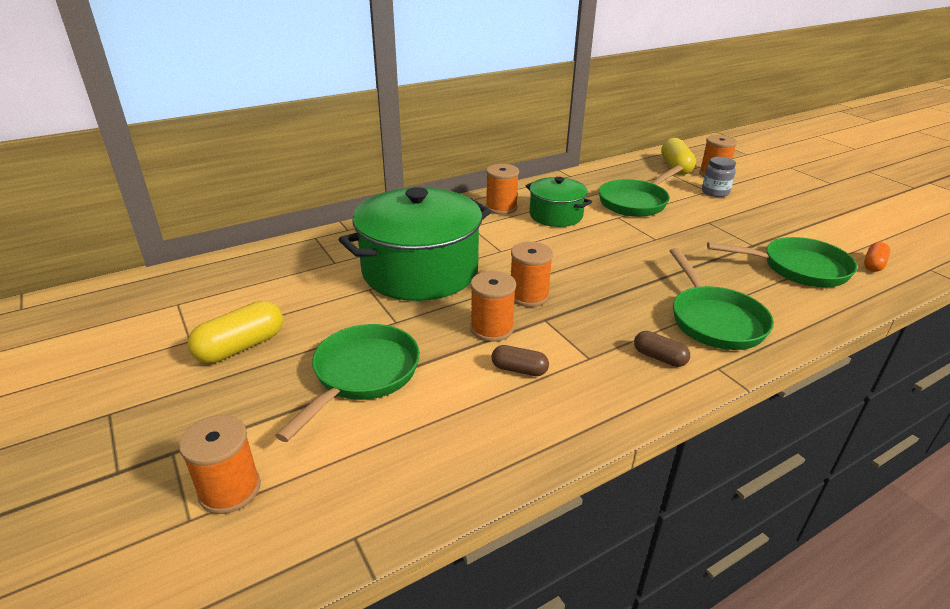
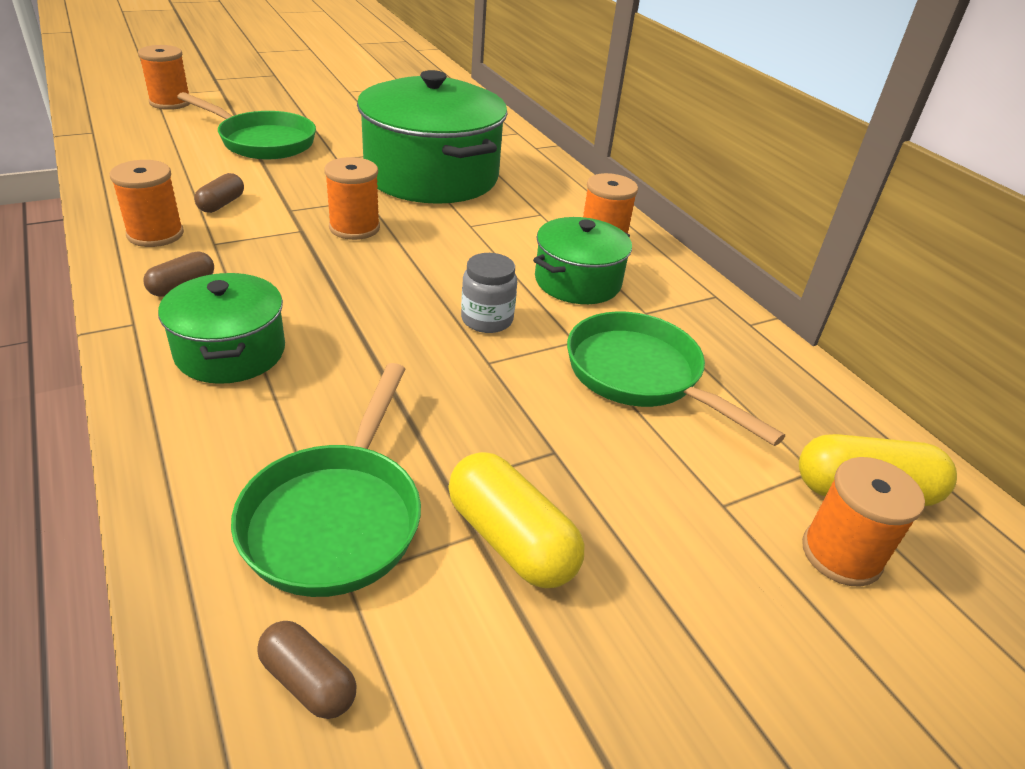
camera: 90 degrees right, 5 degrees up
yellow capsule [188,301,283,363] -> yellow capsule moved to [448,452,584,588]
orange spool [470,271,516,342] -> orange spool moved to [110,160,184,247]
green pan [670,248,774,350] -> green pot [158,273,285,384]
grey jar [702,157,736,197] -> grey jar moved to [461,253,517,333]
orange capsule [864,242,890,272] -> brown capsule [257,621,357,719]

